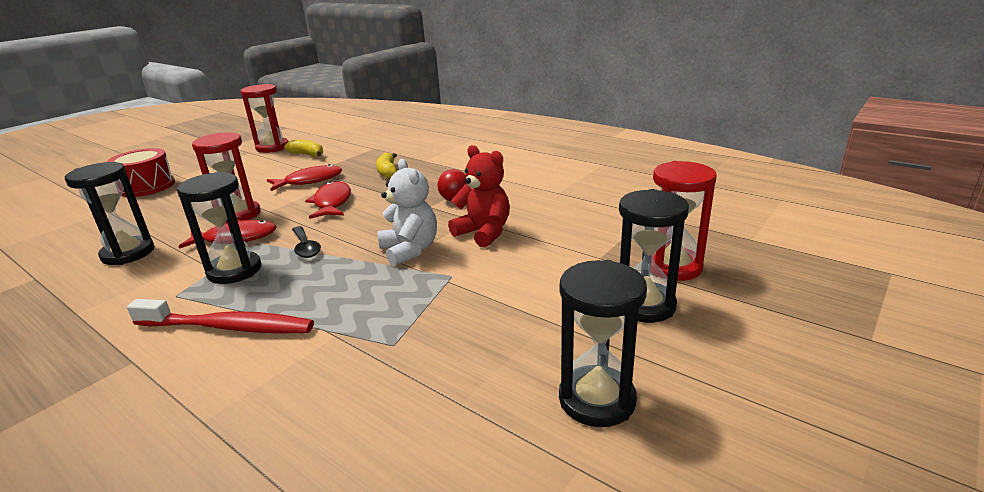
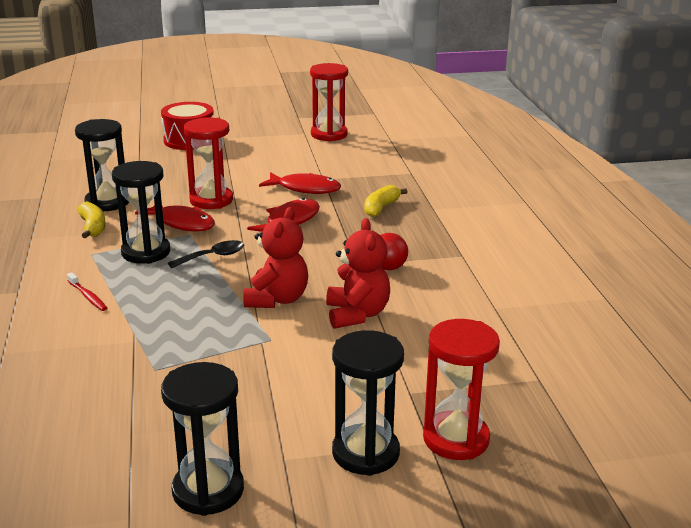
camera: 40 degrees right, 0 degrees up
red toothbrush [127,299,314,334] -> red toothbrush [67,272,107,311], size x0.46
yellow banana [284,140,323,157] -> yellow banana moved to [77,201,106,238]
black spoon [292,226,321,258] -> black spoon turned 135 degrees counterclockwise [168,240,244,268]
white teddy bear [377,159,437,266] -> red teddy bear [243,207,308,308]

